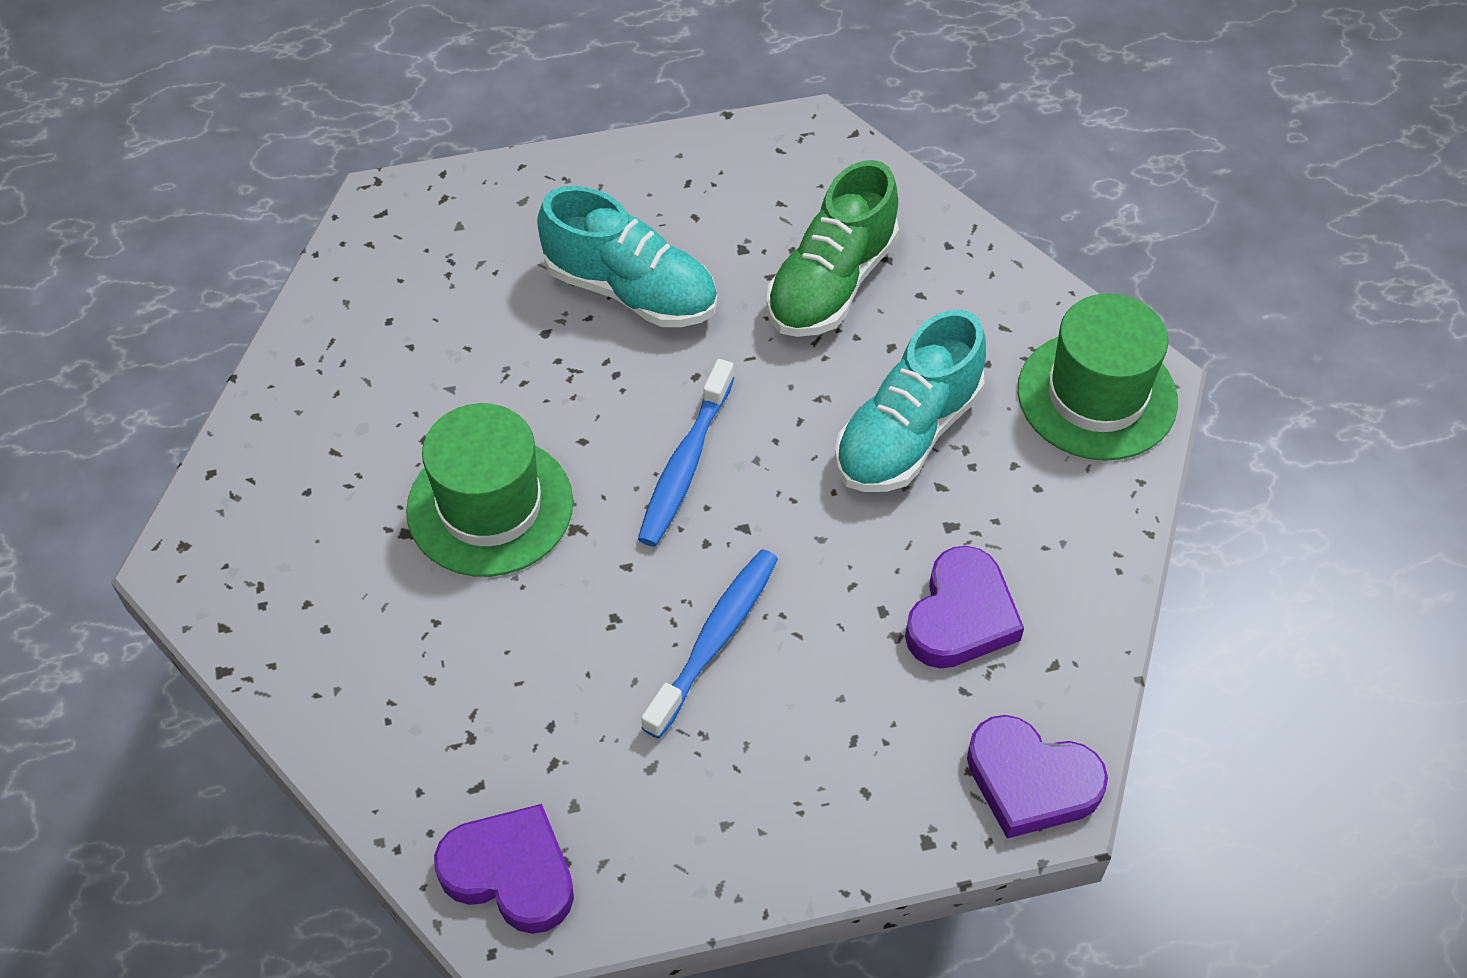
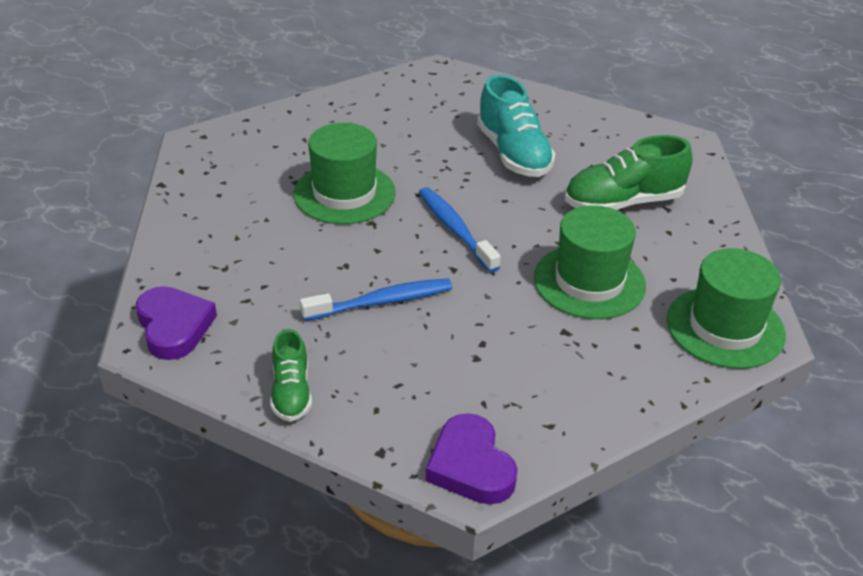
camera: 40 degrees right, 15 degrees down
blue toothbrush [638,359,735,547] -> blue toothbrush turned 90 degrees clockwise [419,187,501,273]
turquoise shoe [835,310,986,492] -> green hat [534,205,646,319]
purple heart [905,546,1024,669] -> none
none -> green shoe [270,329,312,422]

